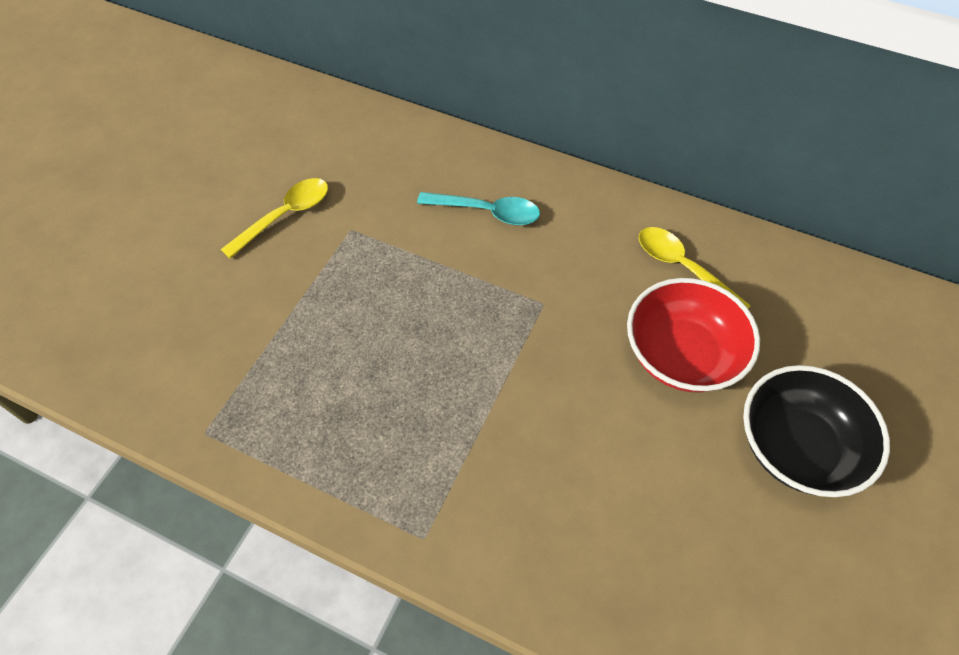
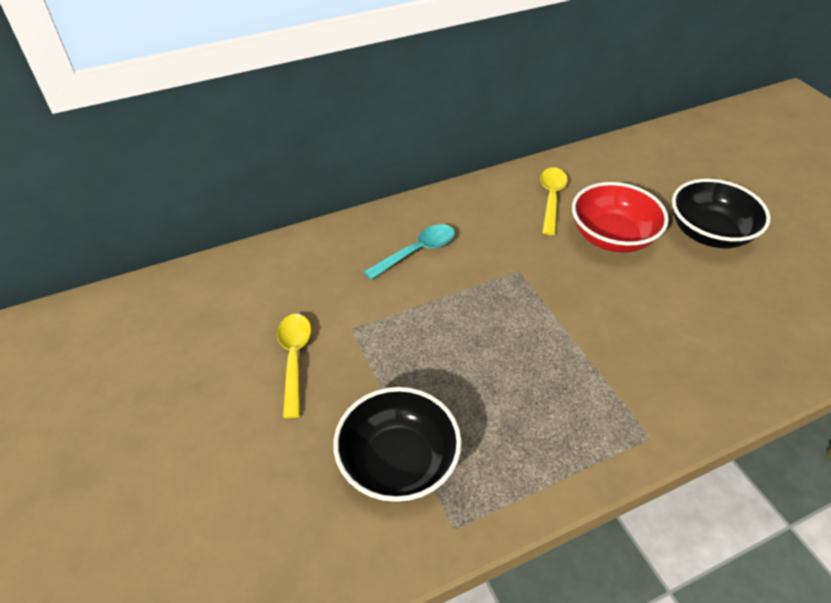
camera: 50 degrees left, 10 degrees down
yellow spoon [639,227,751,308] -> yellow spoon turned 105 degrees clockwise [540,167,568,235]
none -> black bowl [333,387,462,502]

